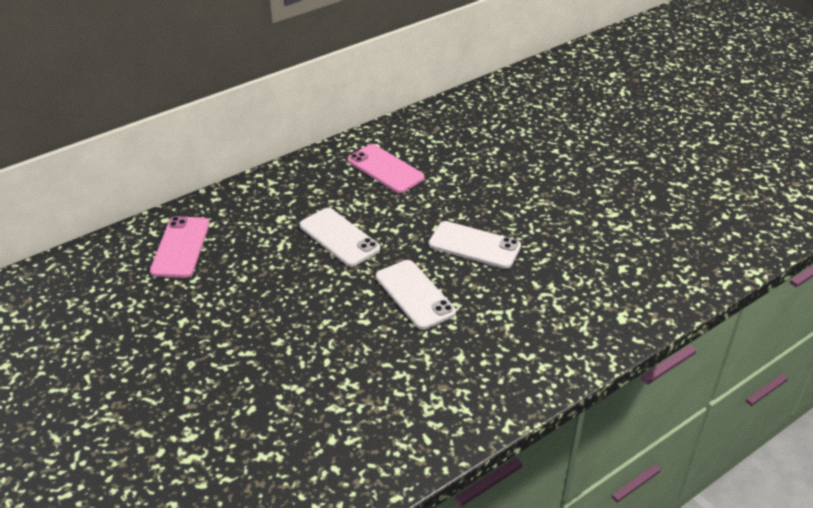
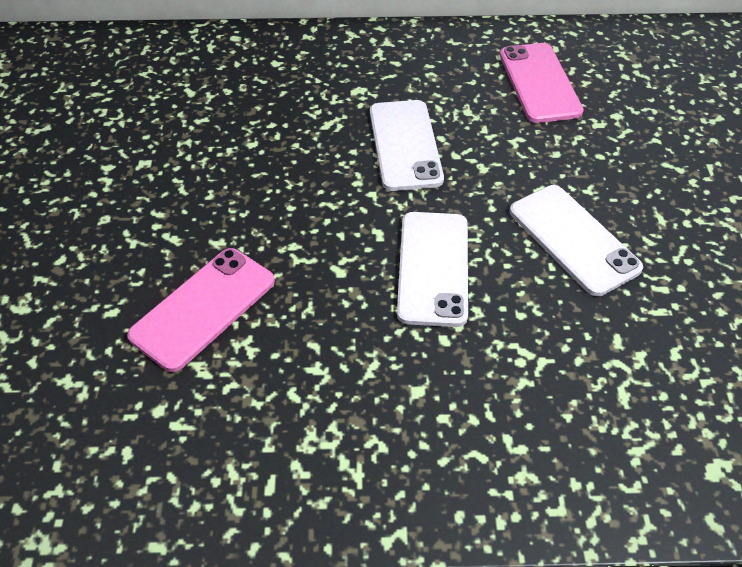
camera: 35 degrees right, 10 degrees up
pink phone [150,216,210,278] -> pink phone moved to [127,248,275,372]

